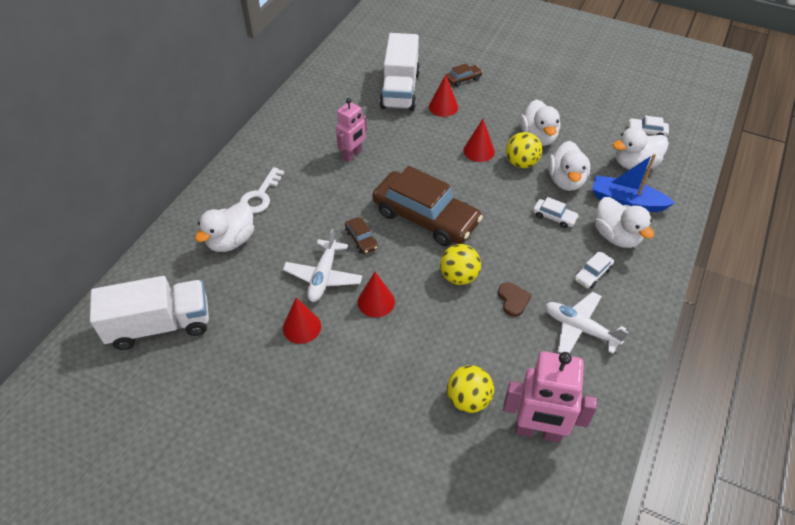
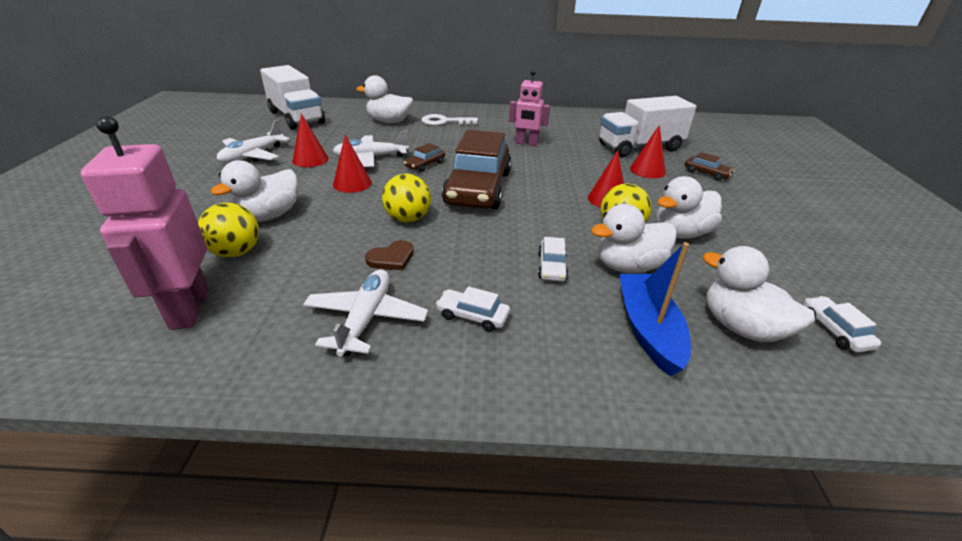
camera: 65 degrees right, 15 degrees down
white duck [595,197,654,248] -> white duck moved to [211,160,298,222]
none -> white plane [217,119,290,163]

